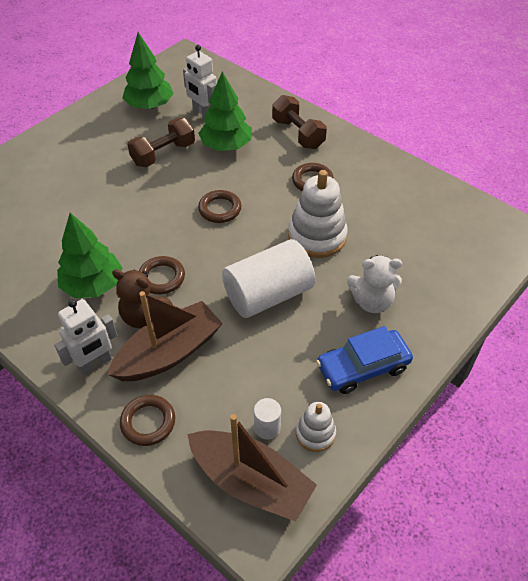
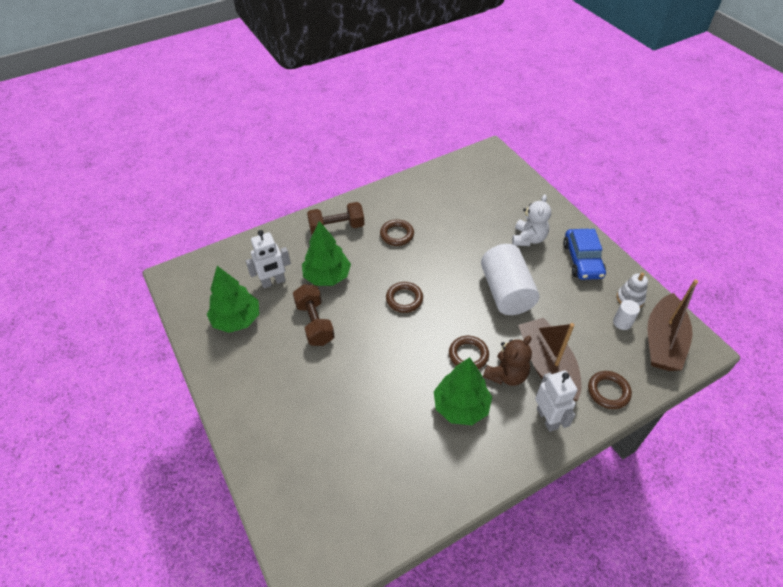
camera: 70 degrees left, 0 degrees up
brown boat [187,414,317,522] -> brown boat turned 150 degrees clockwise [648,279,698,371]
white stacking toy [288,170,348,258] -> none

